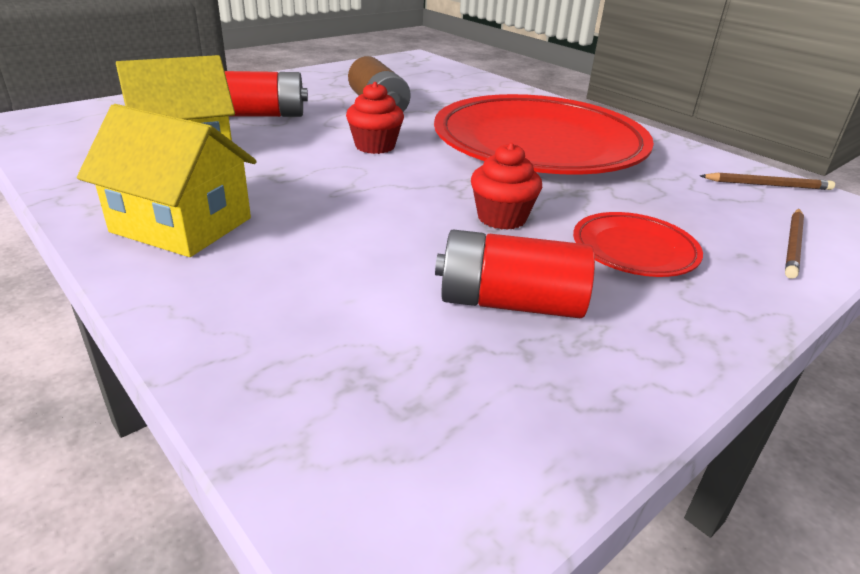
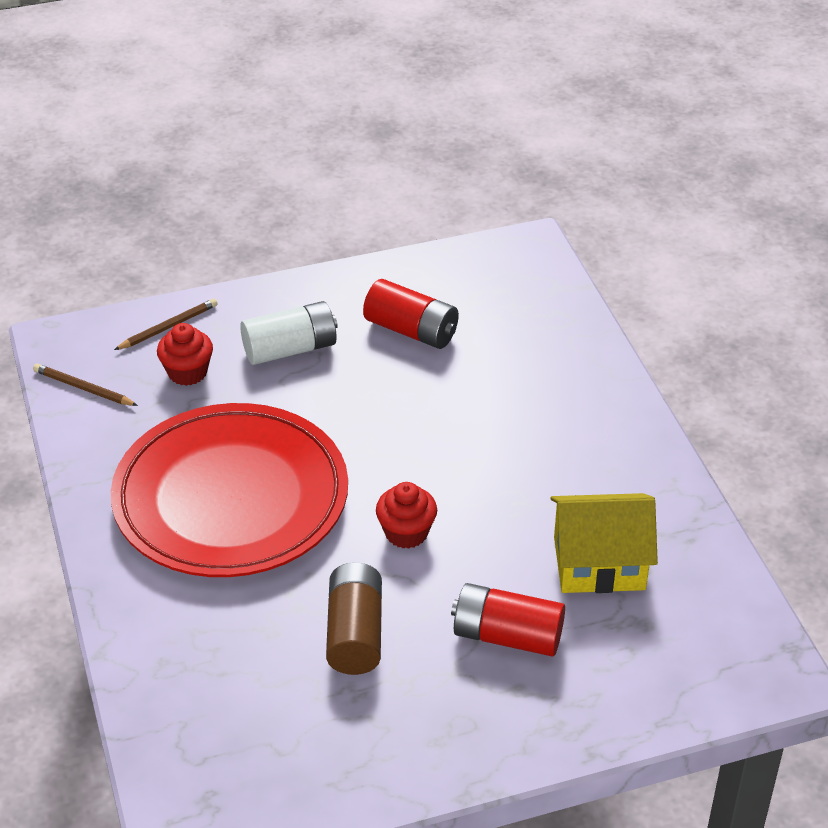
camera: 155 degrees left, 10 degrees up
yellow house [77,104,257,257] -> none
red cupcake [471,143,542,230] -> red cupcake moved to [157,323,213,386]
red plate [573,212,703,277] -> white battery [240,301,338,365]

